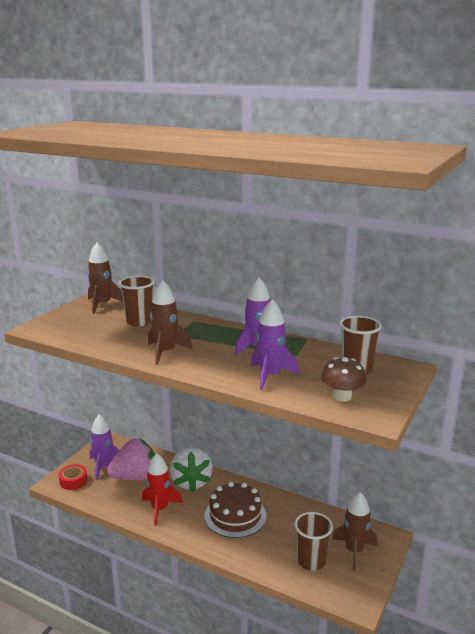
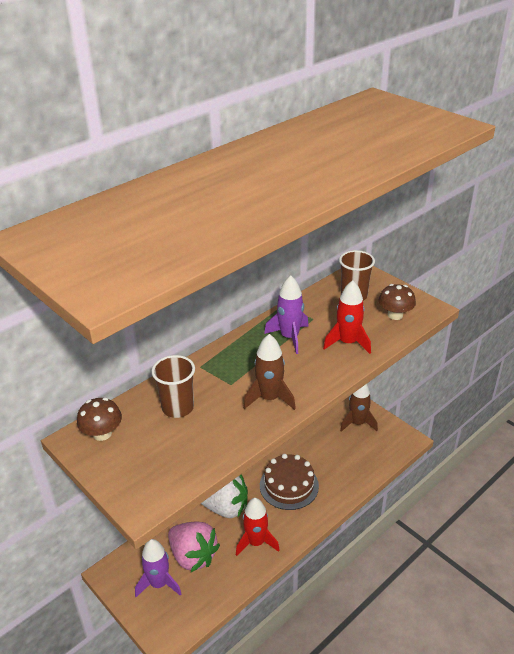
camera: 70 degrees left, 15 degrees up
red tape [59,464,88,490] -> none
brown rocket [87,243,123,314] -> brown mushroom [77,398,122,441]
pink strawberry [107,438,155,480] -> pink strawberry turned 135 degrees clockwise [168,522,220,572]
purple rocket [251,299,299,390] -> red rocket [323,280,371,354]
brown cup [294,512,333,571] -> none

